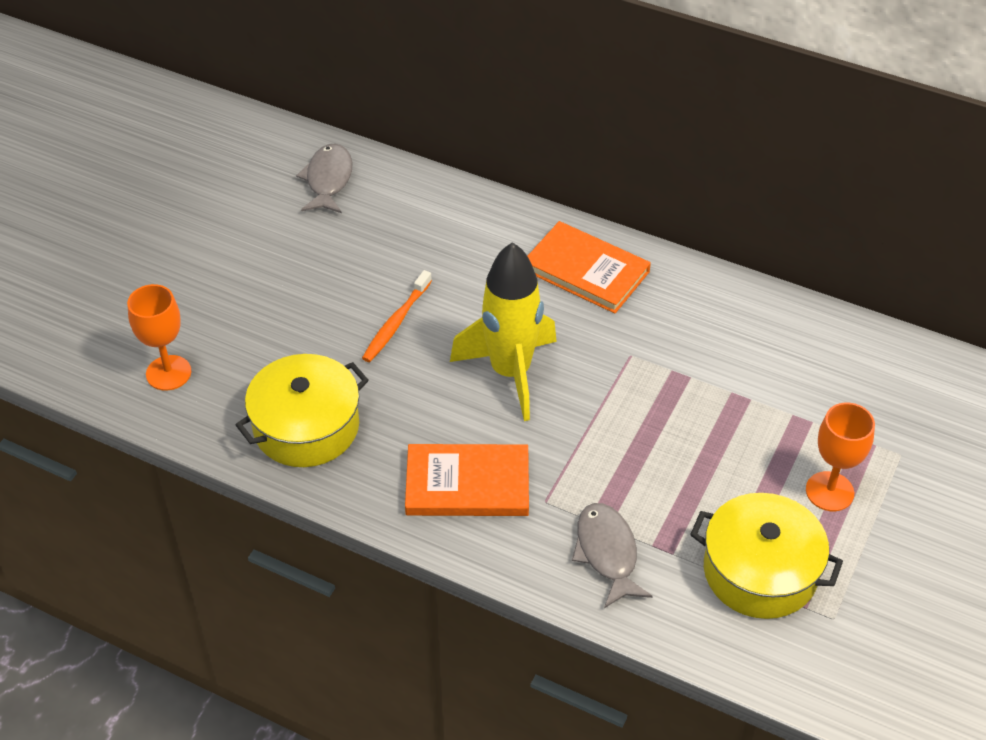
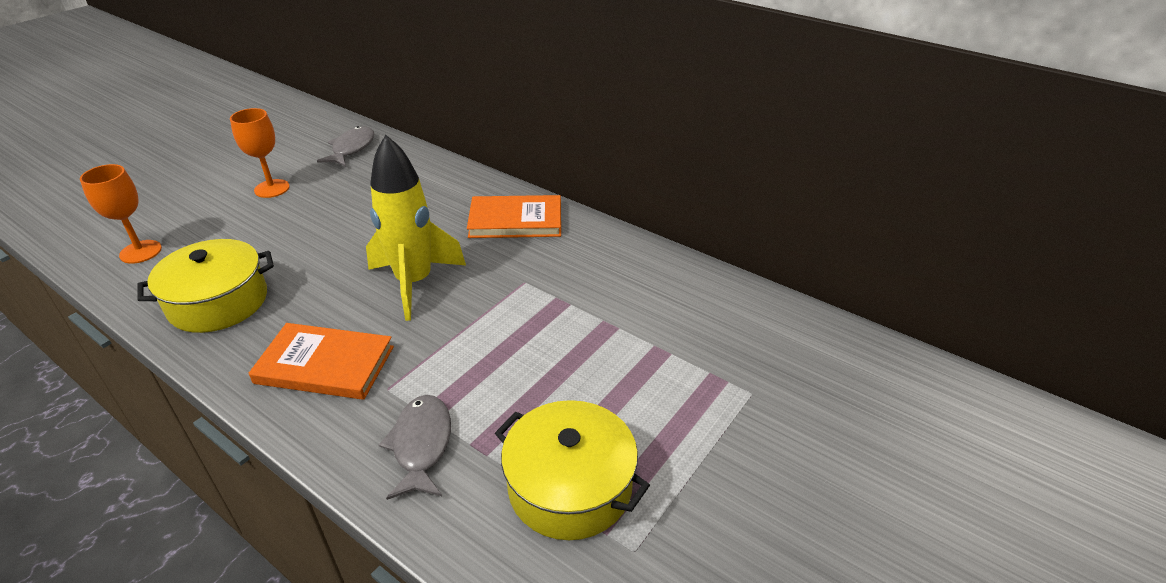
camera: 10 degrees right, 10 degrees down
orange toothbrush [362,270,432,362] -> none
orange book [528,221,651,314] -> orange book turned 45 degrees counterclockwise [467,195,561,238]
orange goblet [806,403,875,511] -> orange goblet moved to [230,108,290,198]

